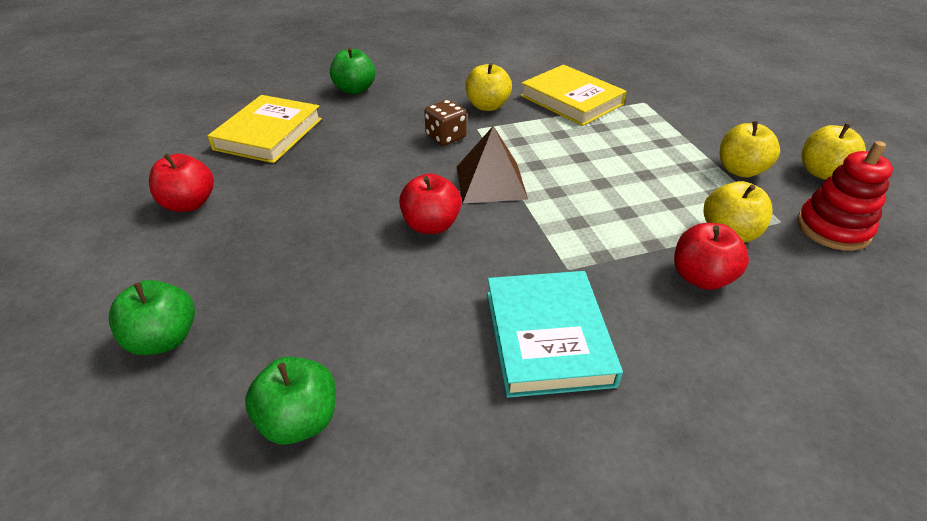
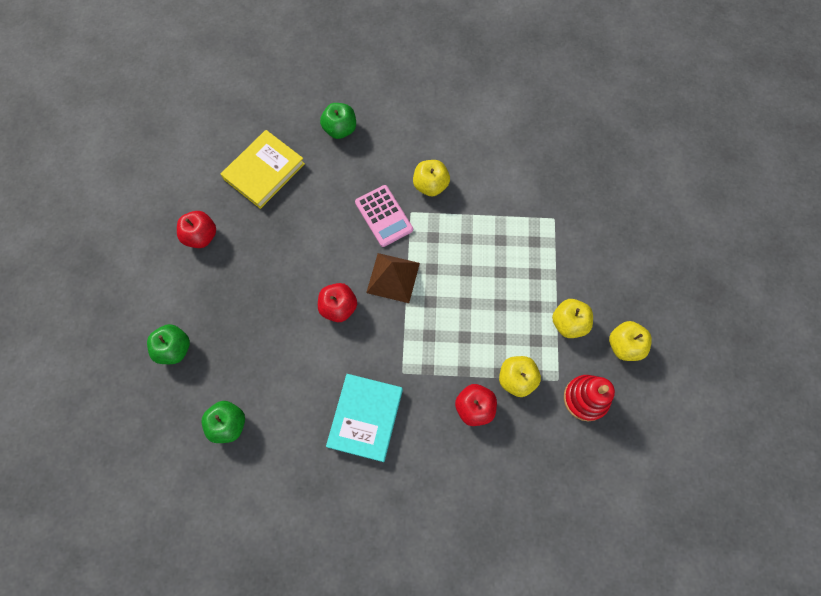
camera: 20 degrees right, 30 degrees up
brown dice [424,100,467,146] -> pink calculator [355,185,413,247]
yellow book [521,65,627,126] -> none

